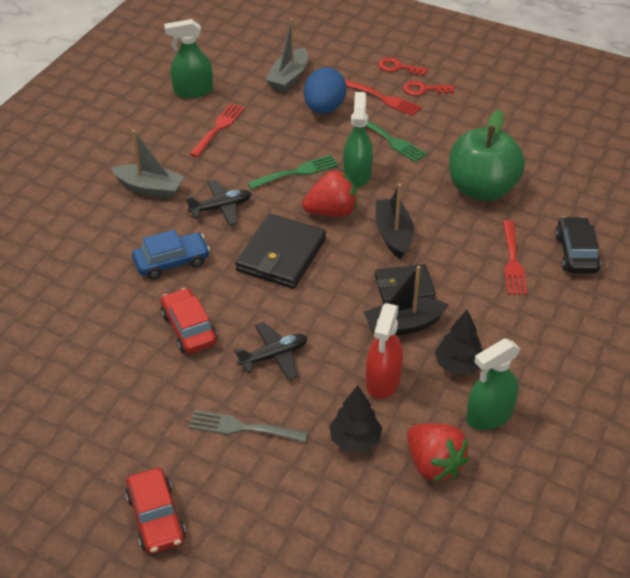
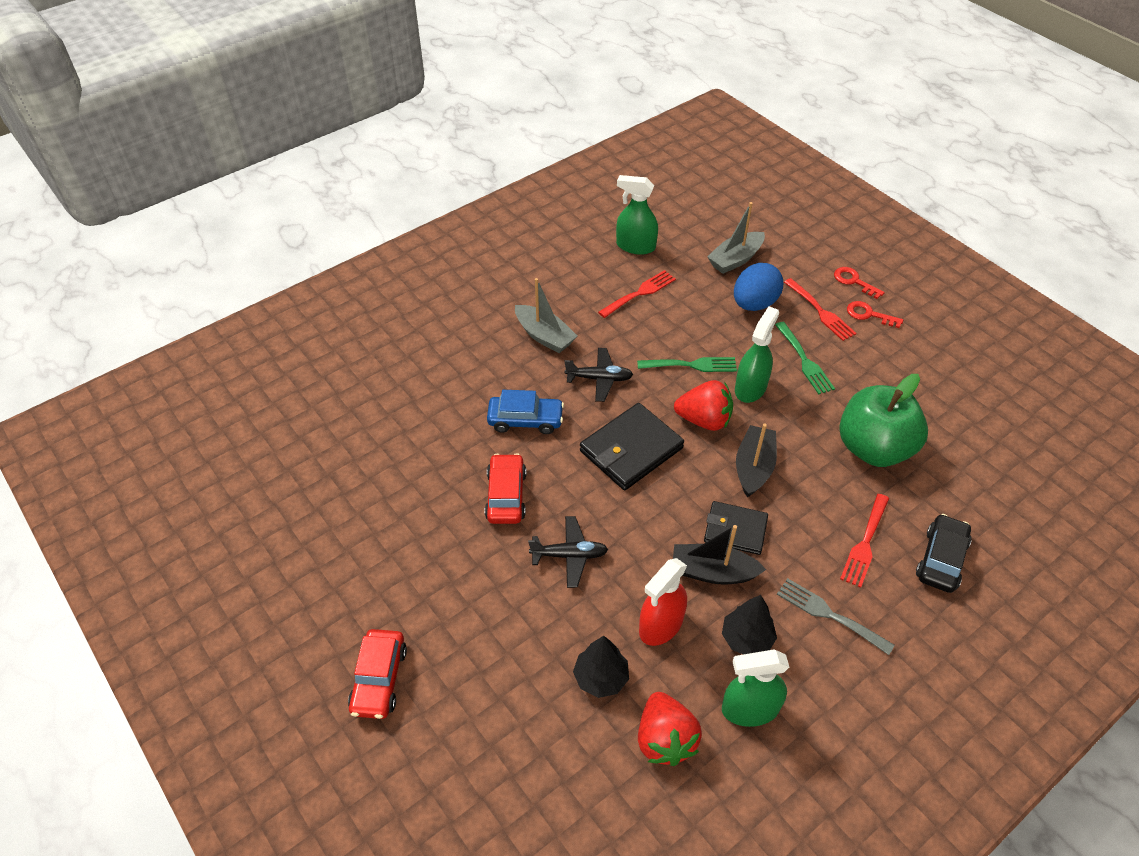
camera: 25 degrees right, 5 degrees up
grey fork [189,410,308,443] -> grey fork moved to [777,578,895,655]

